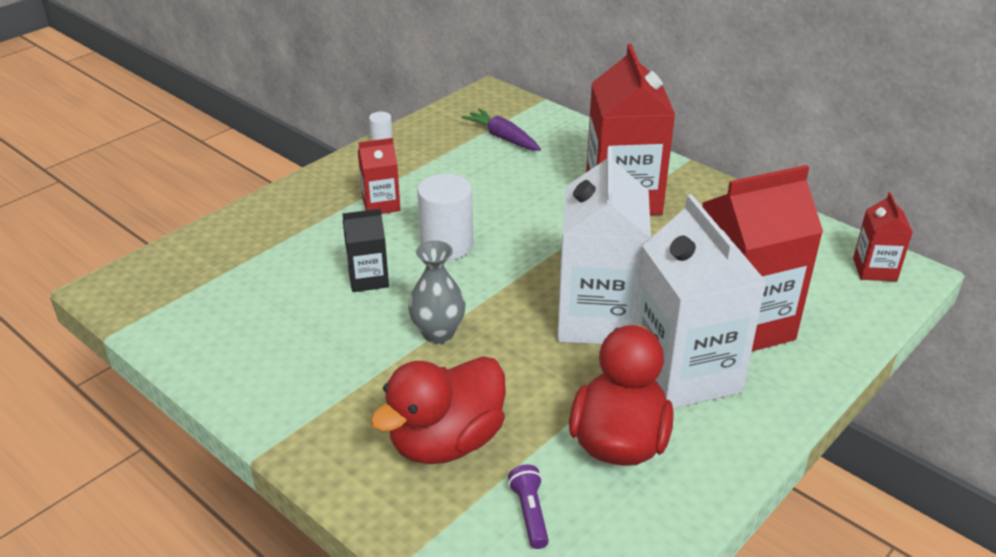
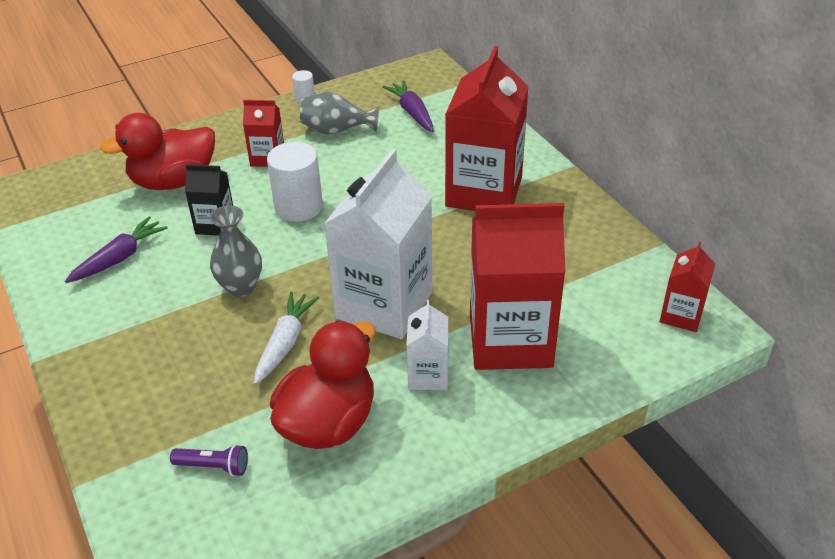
camera: 20 degrees right, 5 degrees up
red duck [370,356,506,464] -> red duck moved to [100,113,215,190]
purple flashlight [508,465,549,549] -> purple flashlight turned 90 degrees clockwise [170,444,248,476]
white carton [635,194,767,409] -> white carton [406,300,449,390], size x0.49
none -> purple carrot [65,216,168,283]
none -> white carrot [254,291,319,385]
none -> grey vase [300,92,379,135]

